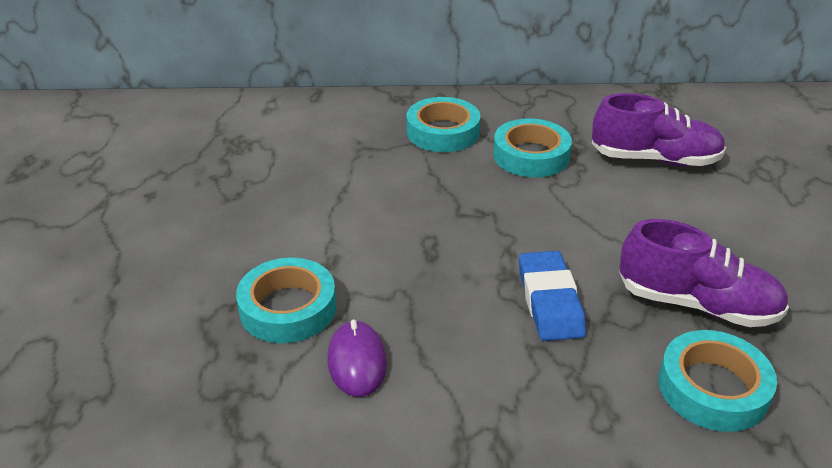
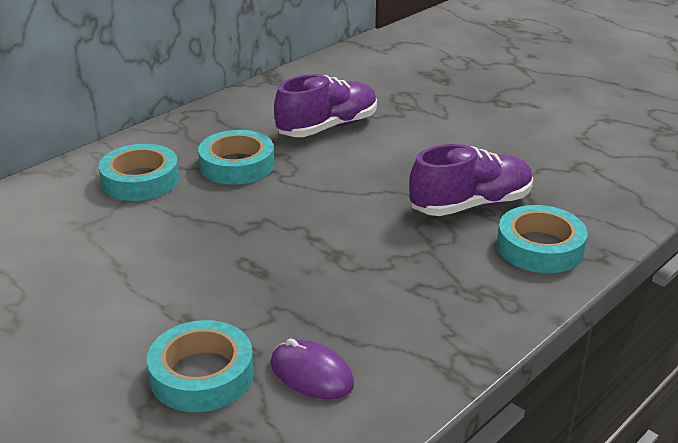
camera: 45 degrees left, 5 degrees down
blue eraser [519,251,586,341] -> none

